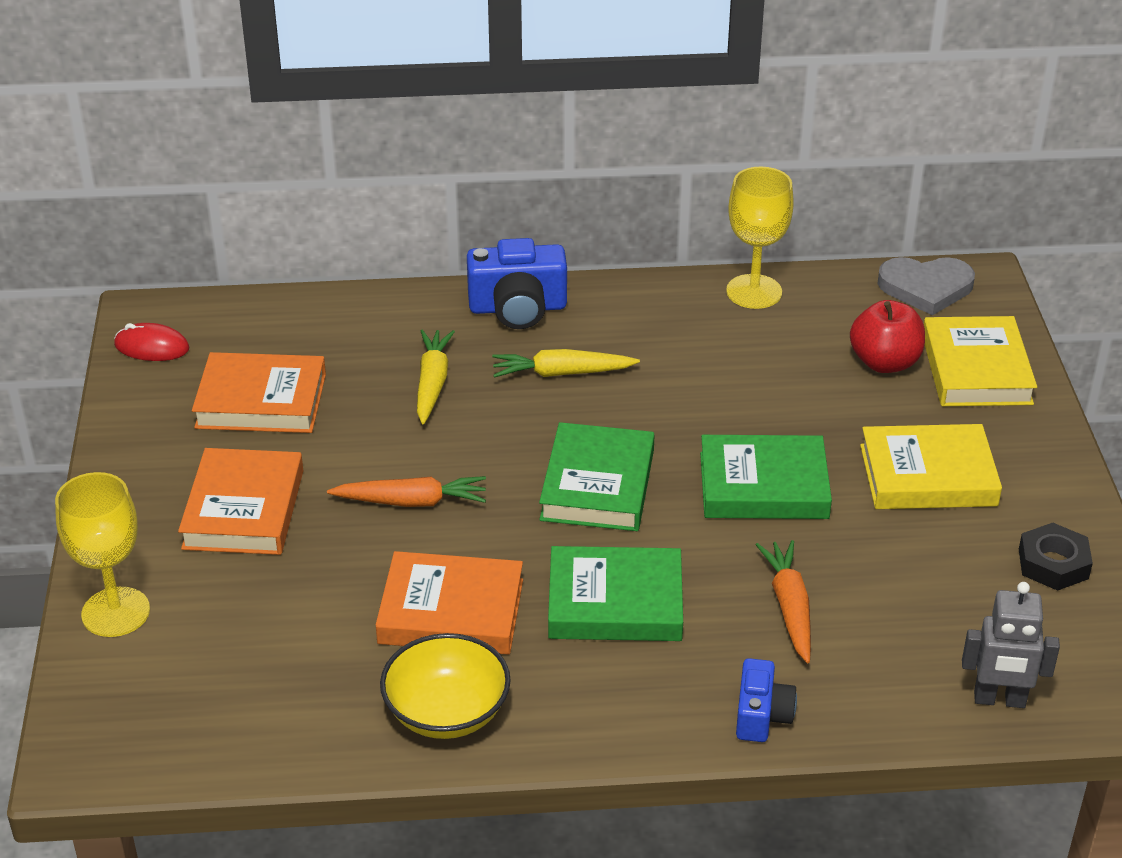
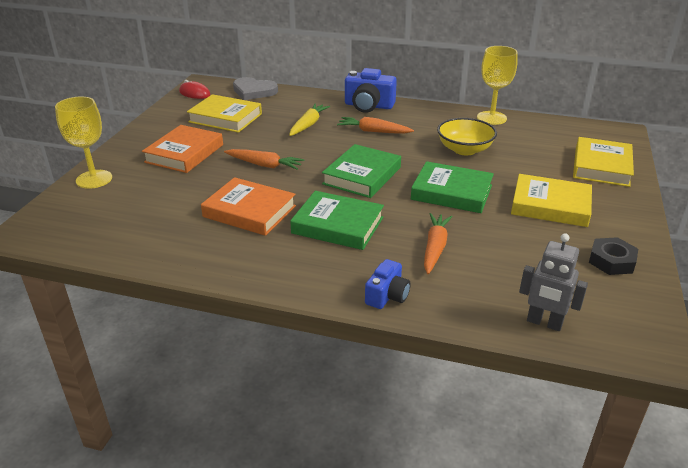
camera: 20 degrees right, 5 degrees down
orange book [192,352,326,433] -> yellow book [187,94,262,133]
yellow bowl [380,633,511,739] -> yellow bowl moved to [437,118,497,155]
yellow carrot [492,349,640,378] -> orange carrot [337,117,414,134]
red apple [850,300,925,373] -> none
grey heart [877,257,975,315] -> grey heart moved to [233,77,278,100]

